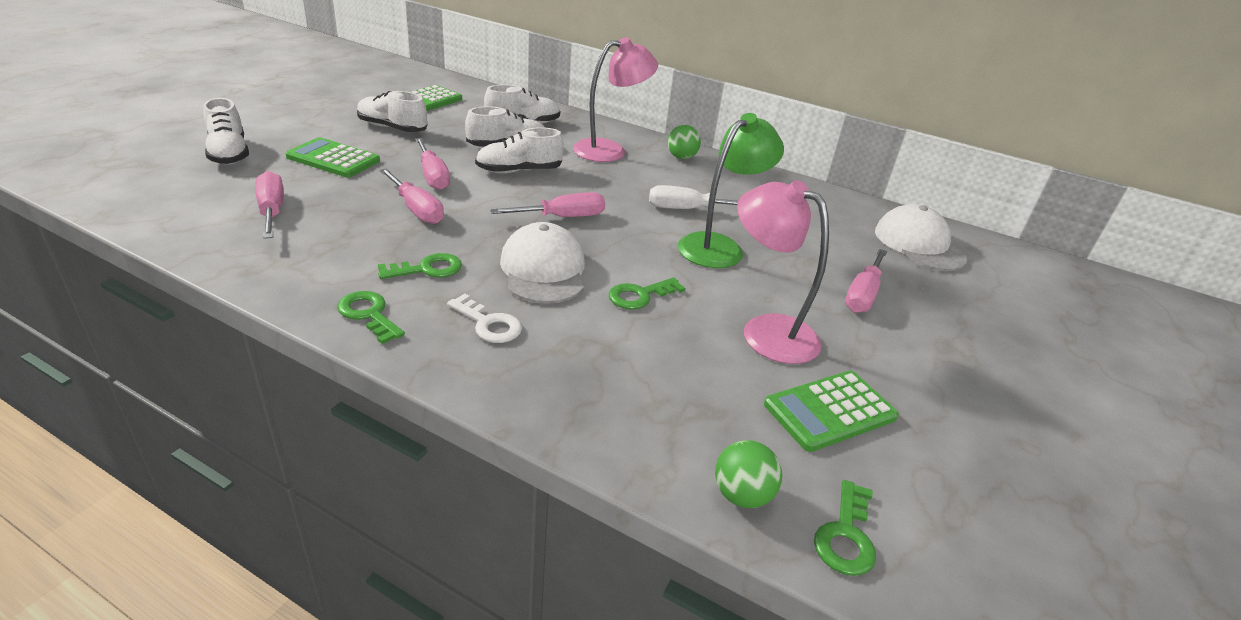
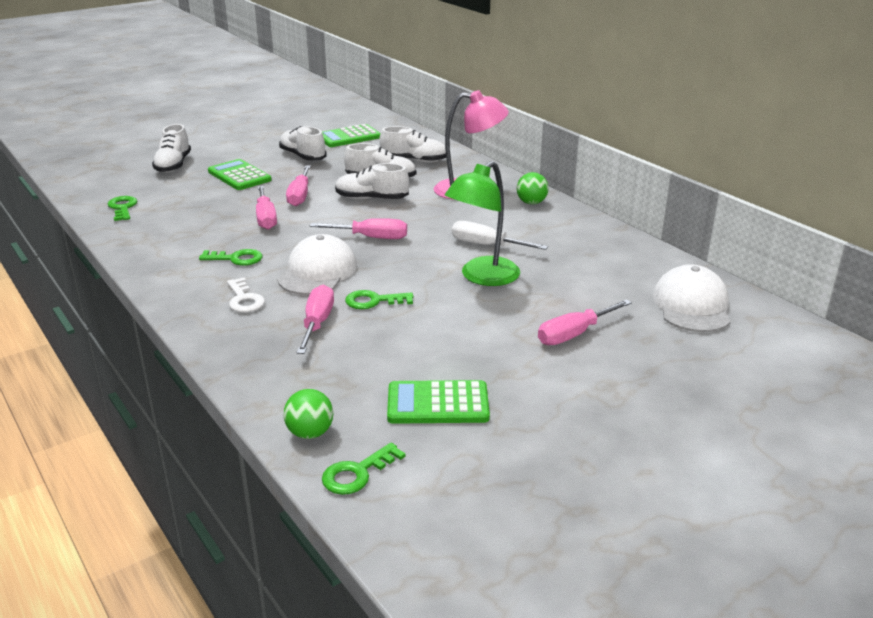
camera: 30 degrees right, 5 degrees down
pink screwdriver [255,171,284,239] -> pink screwdriver moved to [296,285,334,354]
green key [337,291,405,344] -> green key moved to [108,196,137,221]
green lamp [678,113,784,268] -> green lamp turned 150 degrees clockwise [445,161,520,286]
pink lamp [737,180,829,364] -> none

